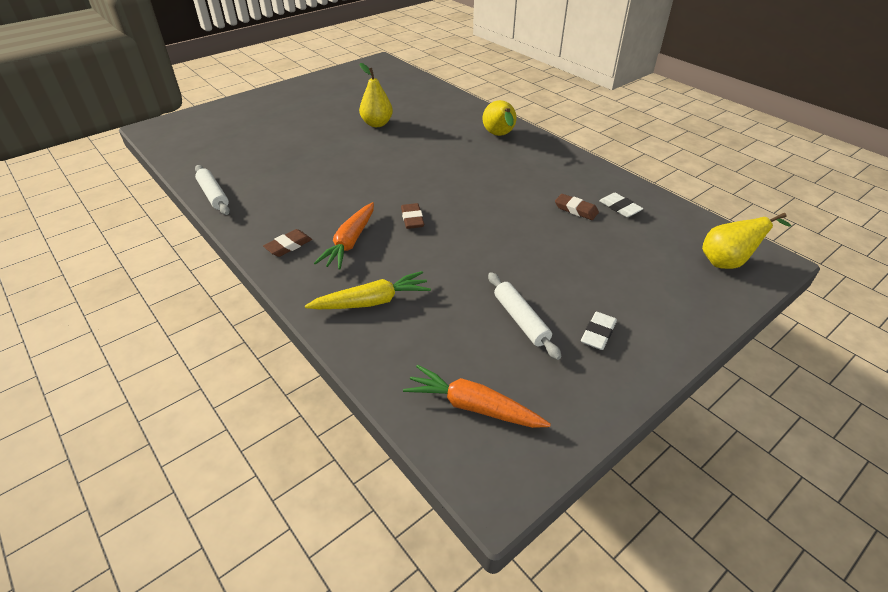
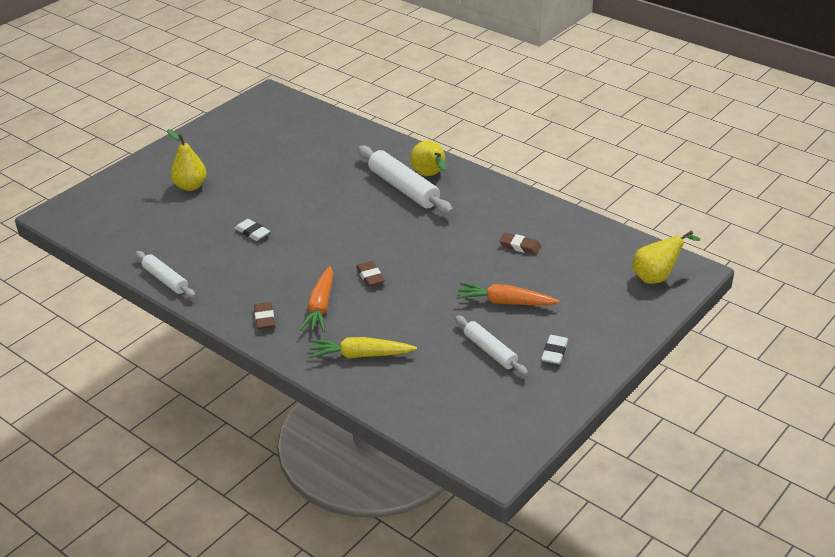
camera: 10 degrees left, 5 degrees down
brown eraser [263,229,312,257] -> brown eraser turned 45 degrees counterclockwise [254,302,275,329]
yellow carrot [305,271,431,309] -> yellow carrot turned 150 degrees counterclockwise [309,337,417,358]
yellow pear [359,63,393,127] -> yellow pear moved to [167,129,207,191]
orange carrot [403,365,551,428] -> orange carrot moved to [456,282,560,305]
white eraser [599,193,643,217] -> white eraser moved to [234,219,270,241]
none -> white rolling pin [358,146,453,214]

